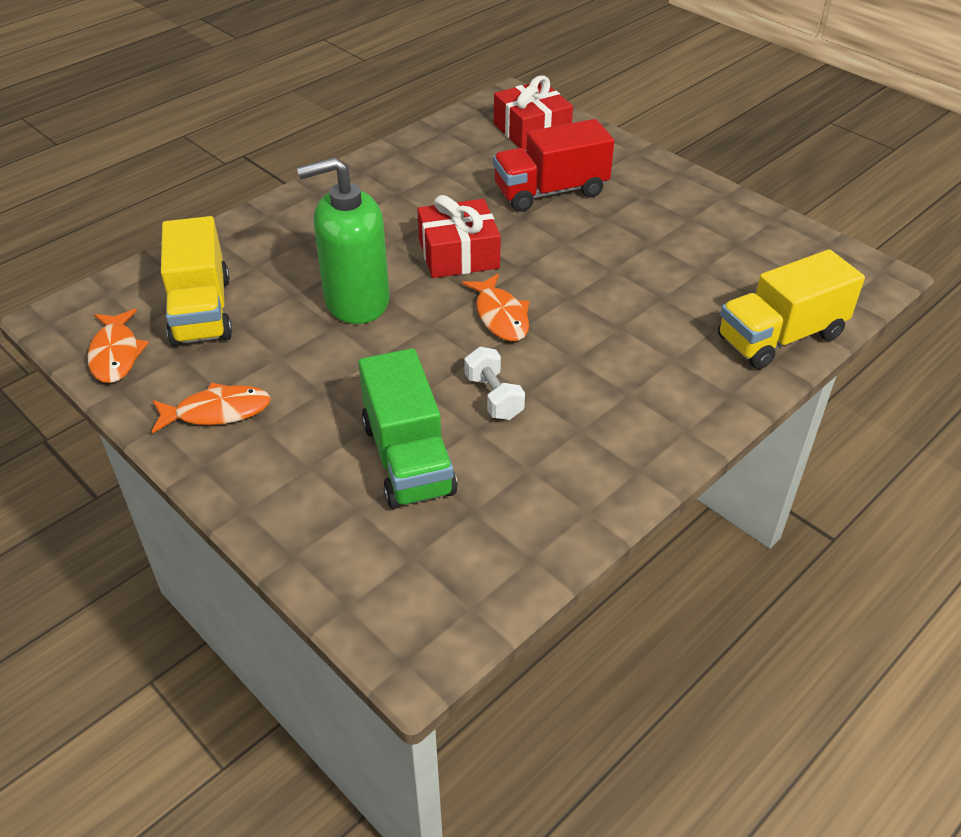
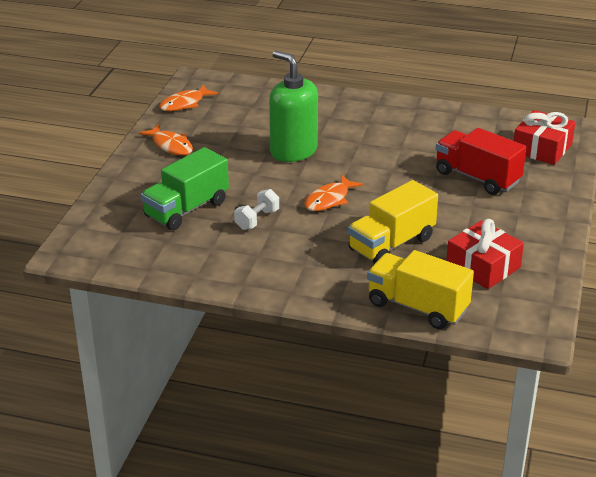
camera: 60 degrees right, 10 degrees down
yellow truck [161,216,232,347] -> yellow truck moved to [348,180,438,264]
red gift [417,195,501,278] -> red gift moved to [446,219,524,289]

